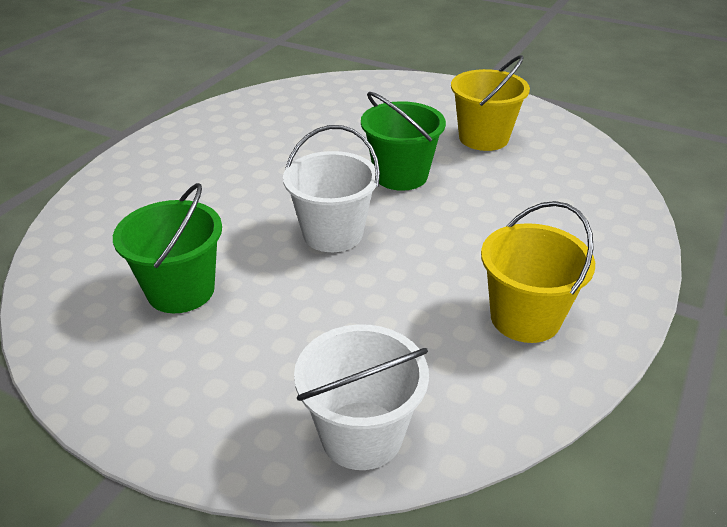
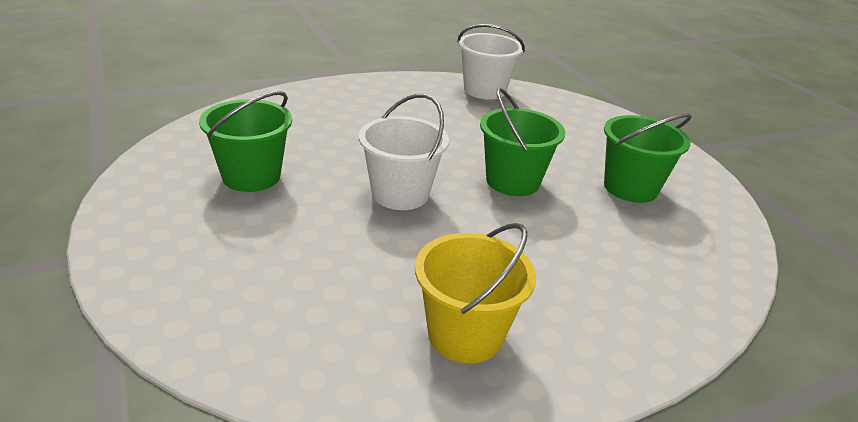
camera: 35 degrees right, 5 degrees down
white bucket [294,324,429,470] -> white bucket moved to [457,24,525,100]
yellow bucket [451,55,530,151] -> green bucket [604,113,692,203]

